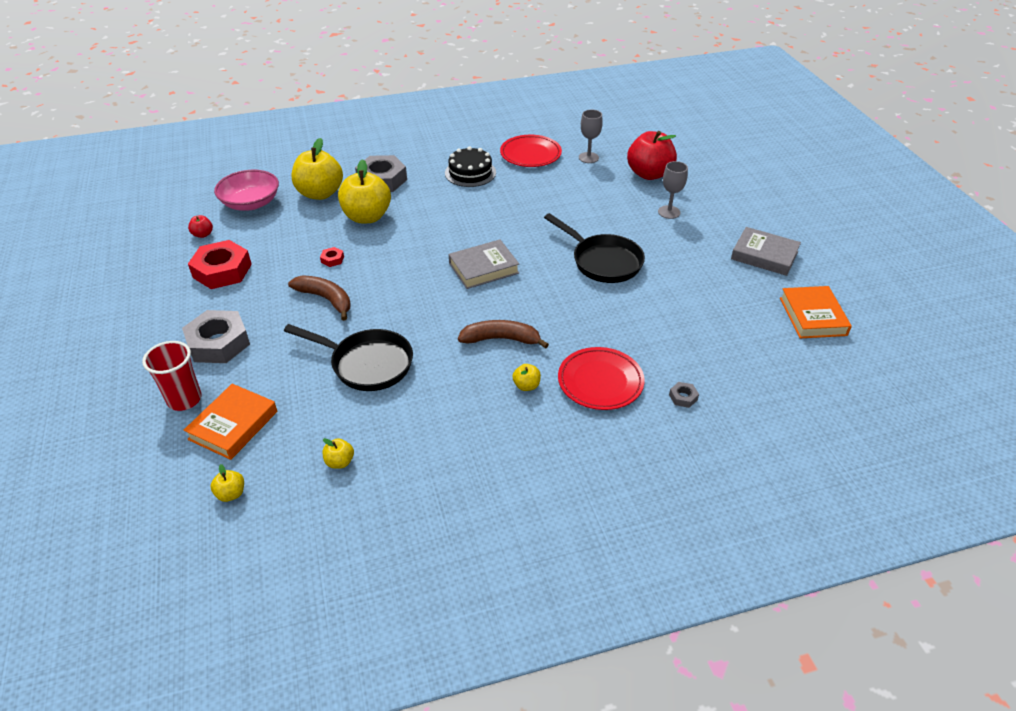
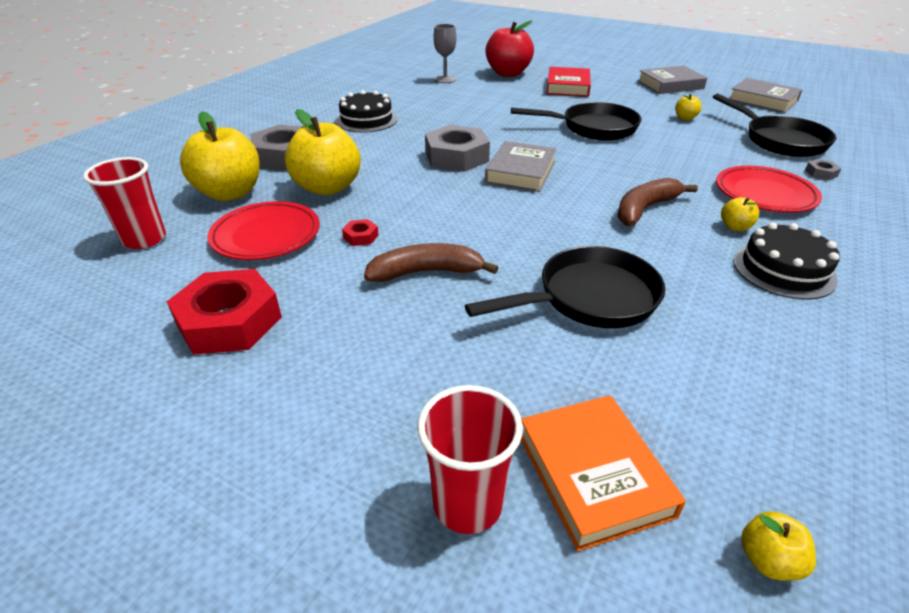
camera: 45 degrees left, 5 degrees down
grey nut [182,310,250,363] -> grey nut moved to [425,125,490,172]
red apple [188,215,213,238] -> none
pink bowl [214,170,279,210] -> red cup [83,157,166,249]
yellow apple [323,438,354,469] -> yellow apple moved to [675,94,702,120]
red plate [500,135,562,167] -> red plate moved to [207,201,320,260]
grey goblet [658,161,688,219] -> red book [546,67,591,97]
orange book [780,286,852,338] -> grey book [729,78,803,113]
none -> black pan [713,94,836,157]
none -> black cake [733,222,840,300]

